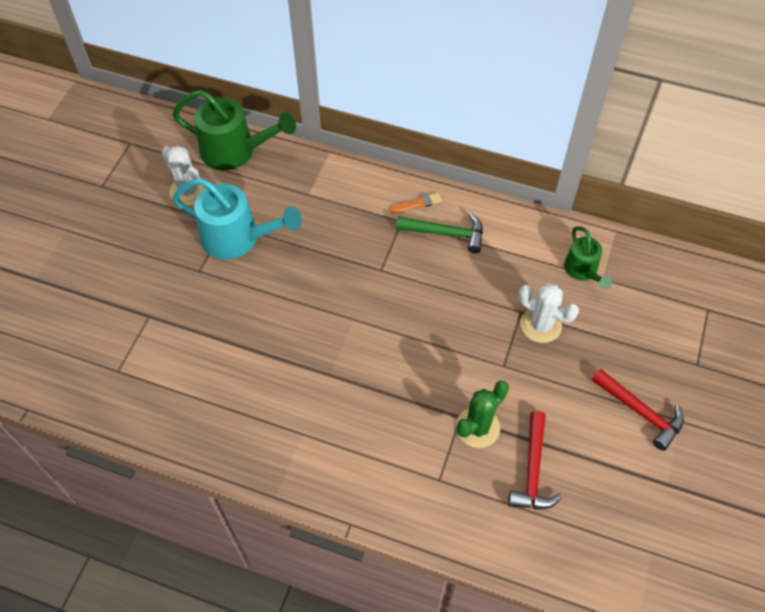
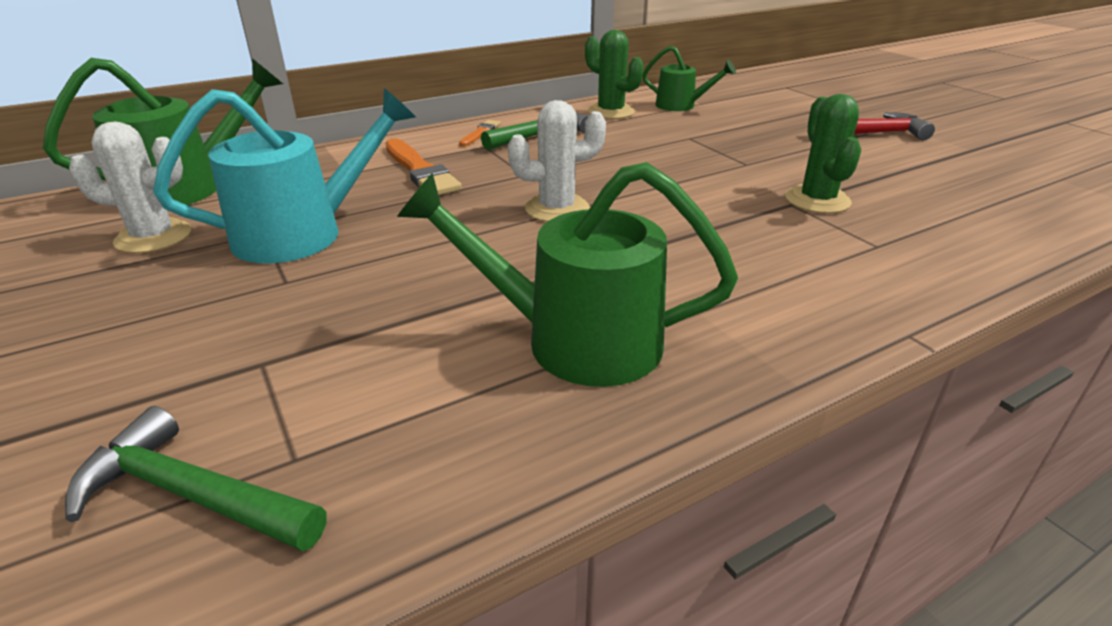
camera: 50 degrees left, 25 degrees down
red hammer [508,411,562,509] -> none
white cactus [519,283,579,343] -> white cactus moved to [508,100,606,222]
none -> green hammer [65,406,327,552]
none -> orange brush [386,139,462,195]
none -> green watering can [397,162,738,387]
none -> green cactus [585,30,644,119]

